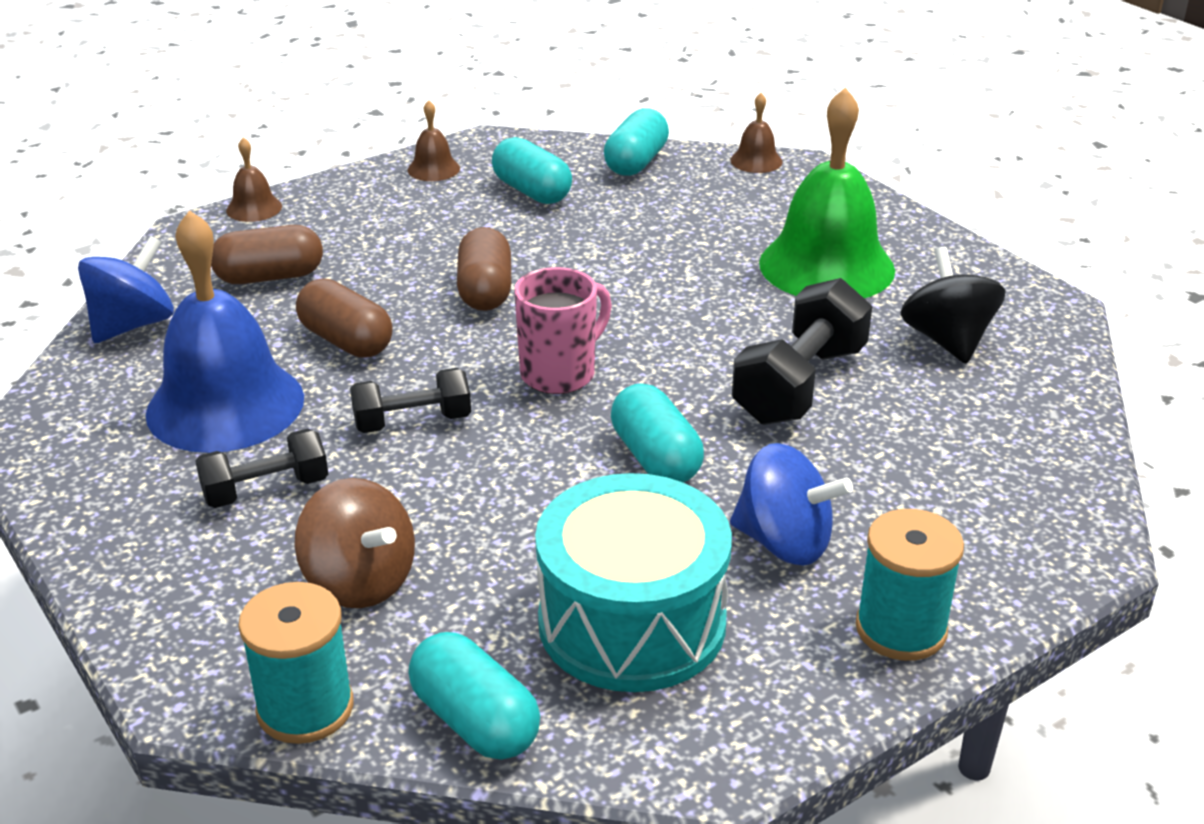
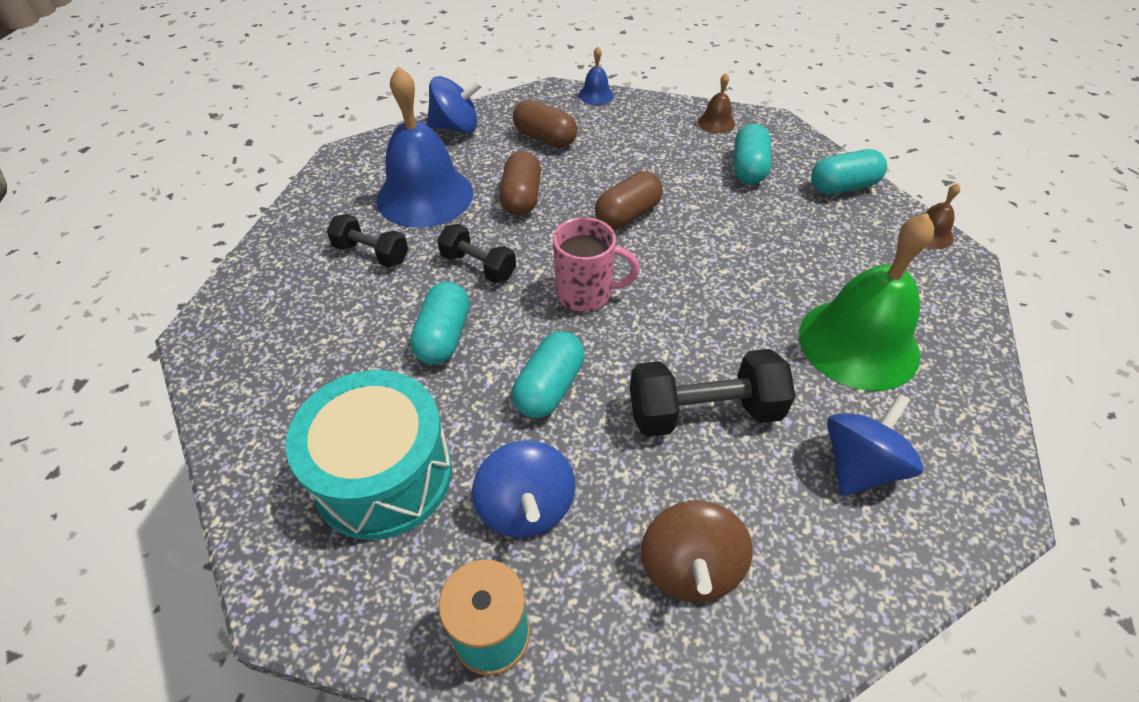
camera: 50 degrees right, 15 degrees up
brown bell [226,137,282,222] -> blue bell [579,46,614,105]
turquoise spool [238,582,354,744] -> none
brown spinning top [294,478,415,608] -> brown spinning top moved to [641,500,753,602]
turquoise capsule [408,632,540,760] -> turquoise capsule moved to [410,282,470,365]
black spinning top [901,247,1006,364] -> blue spinning top [827,394,923,496]

